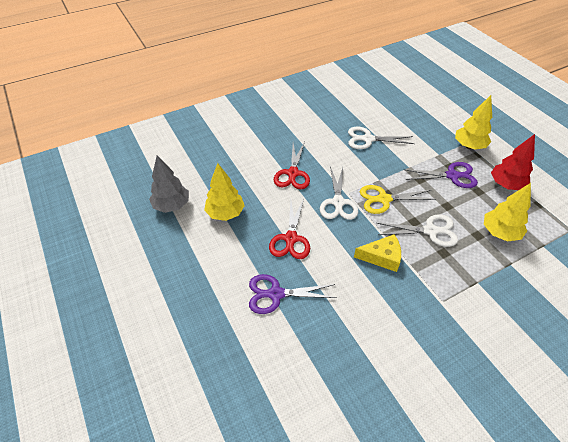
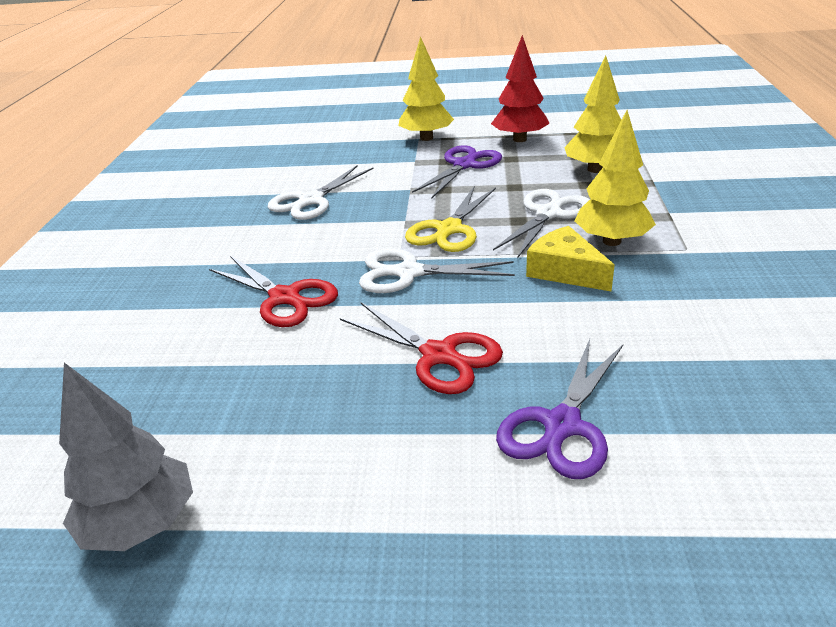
camera: 55 degrees left, 15 degrees down
yellow tree [204,163,245,221] -> yellow tree moved to [574,110,656,246]
white scissors [320,166,358,220] -> white scissors turned 150 degrees clockwise [359,248,515,293]
yellow cheese [354,234,401,272] -> yellow cheese turned 75 degrees counterclockwise [526,226,615,291]

